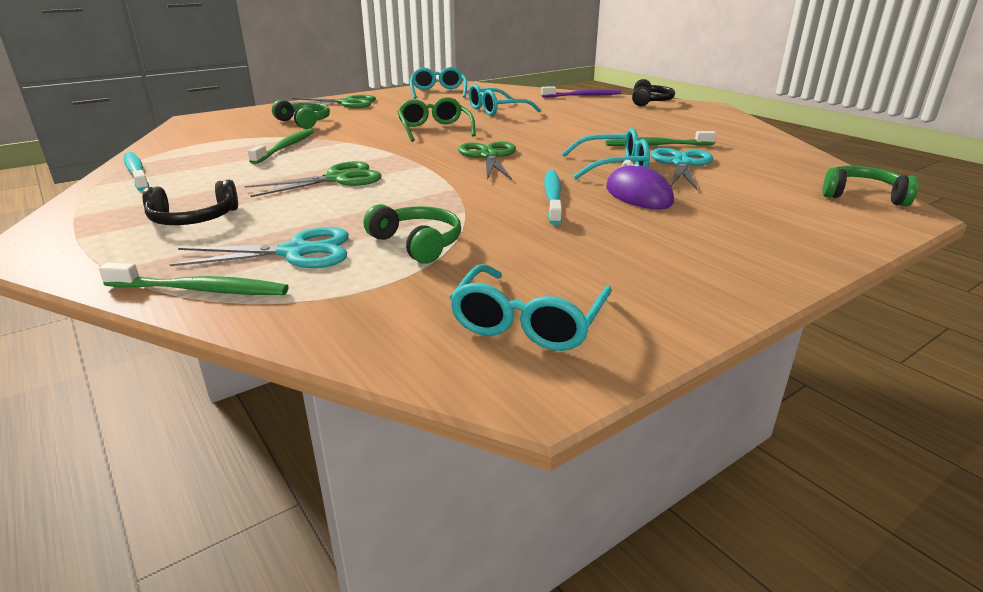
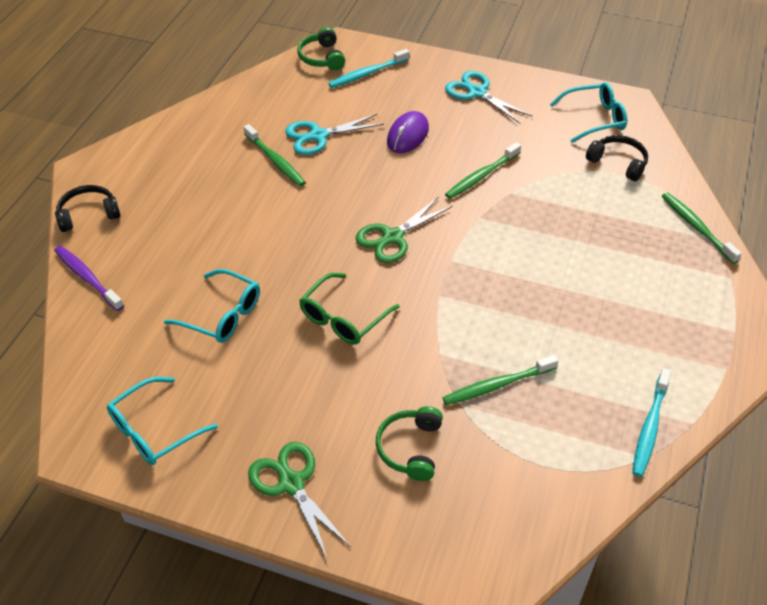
camera: 125 degrees left, 20 degrees up
black headphones [142,180,238,225] -> black headphones moved to [586,135,648,181]
turquoise scissors [169,227,349,268] -> turquoise scissors moved to [445,71,532,123]
green scissors [244,161,382,197] -> none
green headphones [363,204,461,264] -> none
turquoise toothbrush [544,170,562,225] -> turquoise toothbrush moved to [328,49,409,88]
turquoise glasses [562,128,650,179] -> none
none -> green toothbrush [445,142,521,199]

